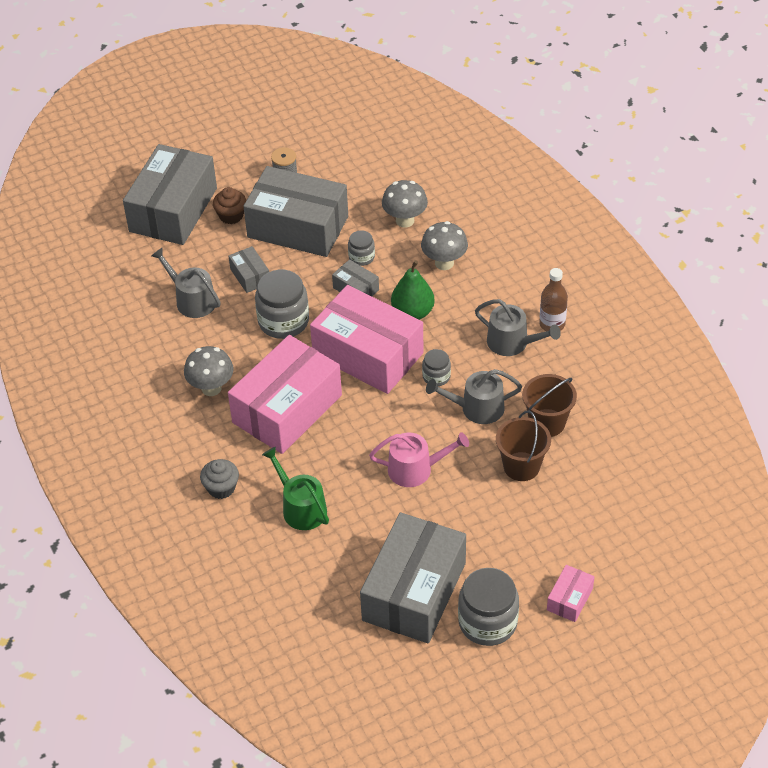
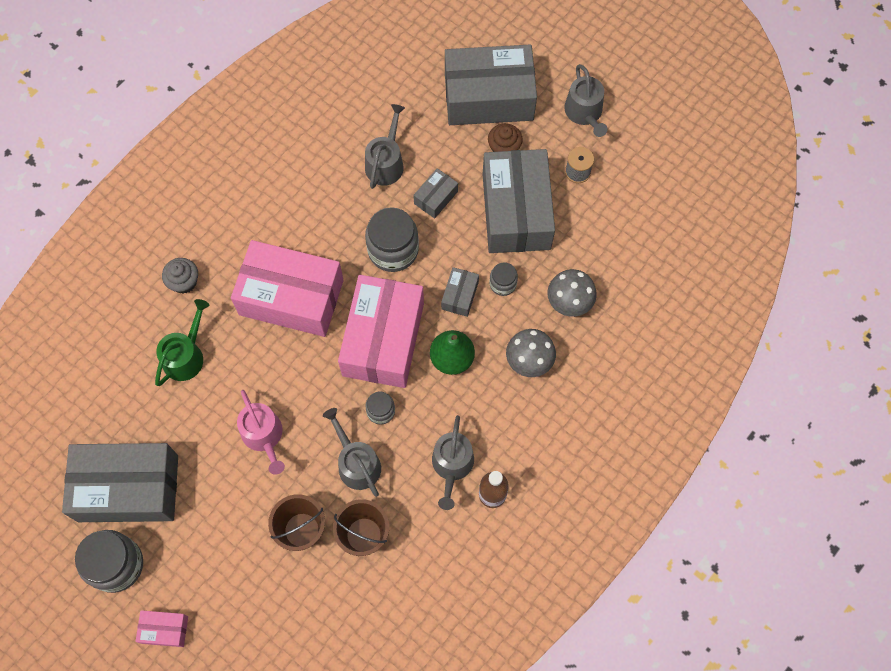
camera: 65 degrees right, 20 degrees up
grey mushroom [184,346,234,396] -> none
none -> grey watering can [564,64,608,137]

